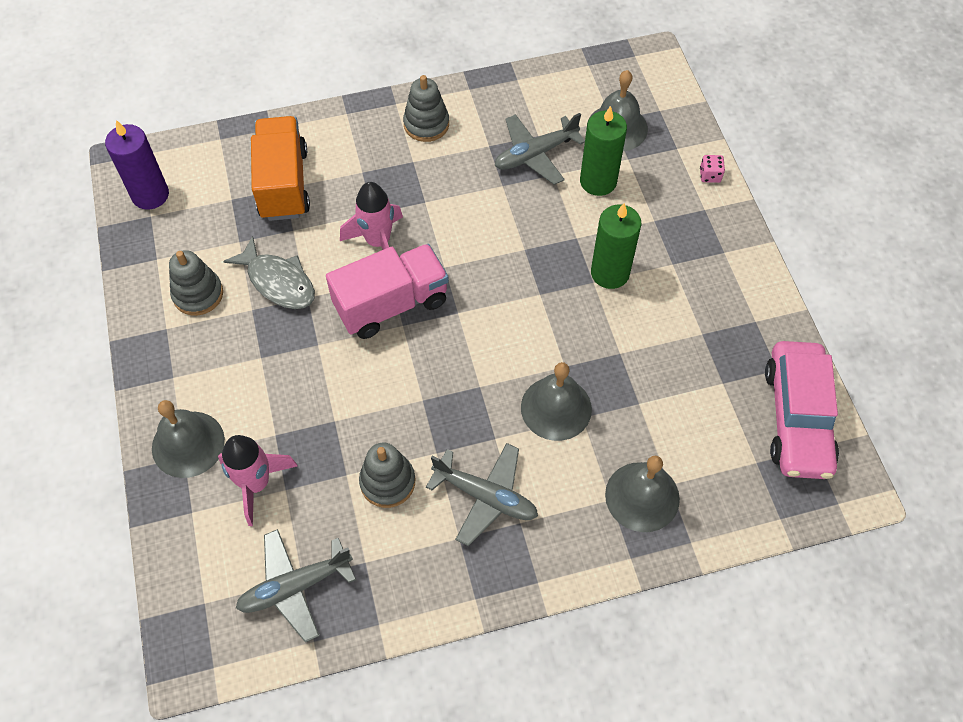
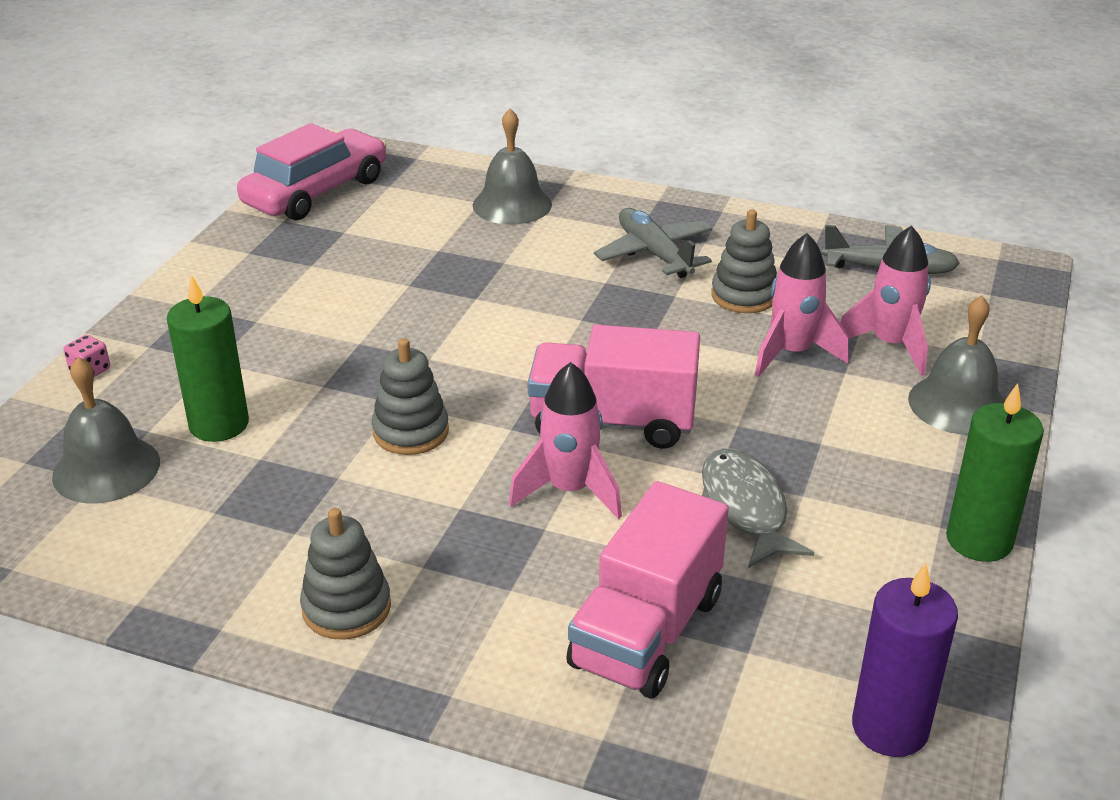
camera: 145 degrees left, 25 degrees down
grey stacking toy [169,250,223,316] -> grey stacking toy moved to [372,338,449,455]
orange truck [251,116,310,221] -> pink truck [566,481,729,698]
grey plane [495,113,585,185] -> none
grey bell [521,362,592,441] -> none
green candle [591,203,642,289] -> green candle moved to [946,383,1044,562]
none -> pink rocket [755,233,849,377]

